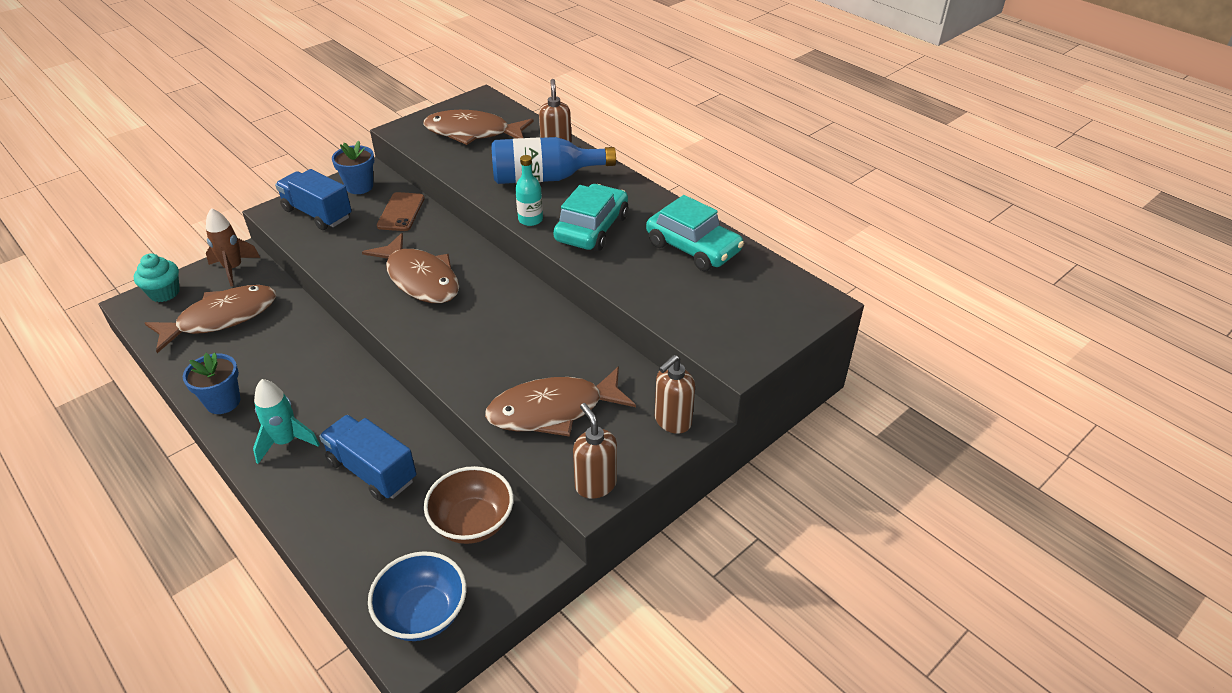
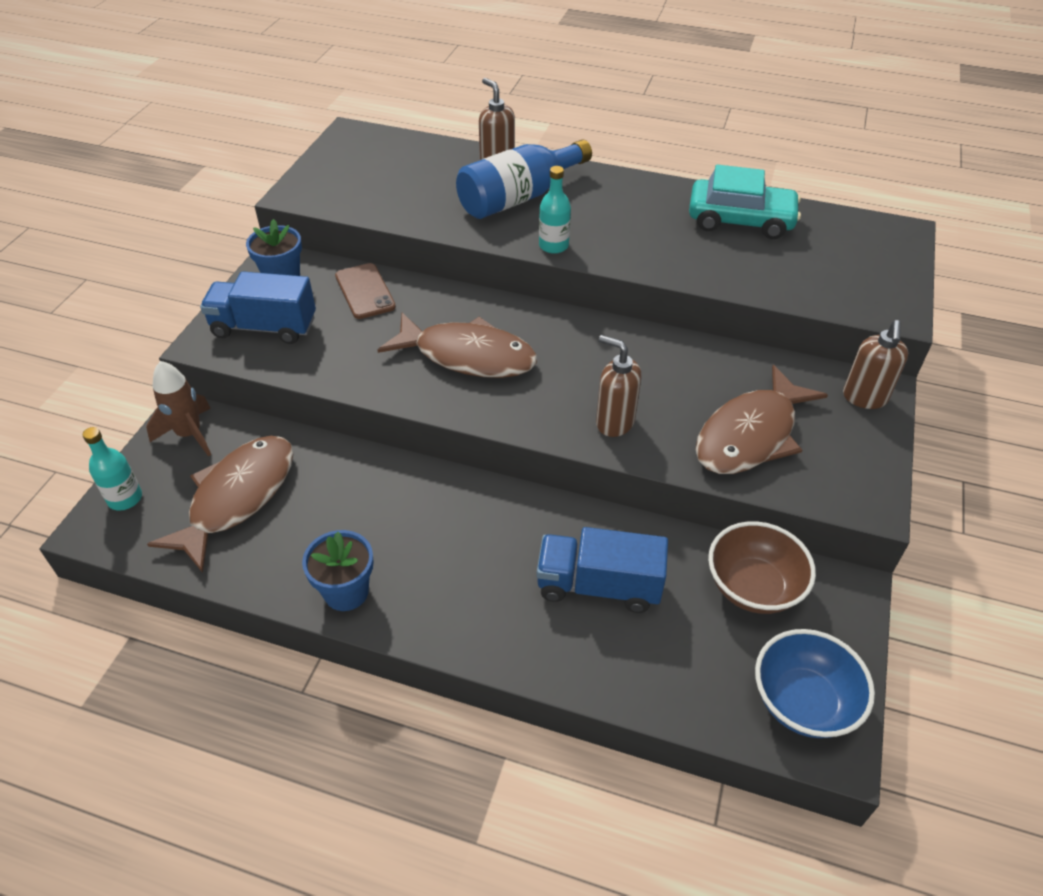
camera: 30 degrees left, 5 degrees up
turquoise cupcake [134,253,180,302] -> turquoise bottle [83,427,142,511]
turquoise rocket [253,379,320,464] -> none
brown fish [423,110,534,145] -> none
turquoise car [553,184,628,251] -> none
brown soap dispenser [573,403,617,498] -> brown soap dispenser moved to [596,335,641,437]

